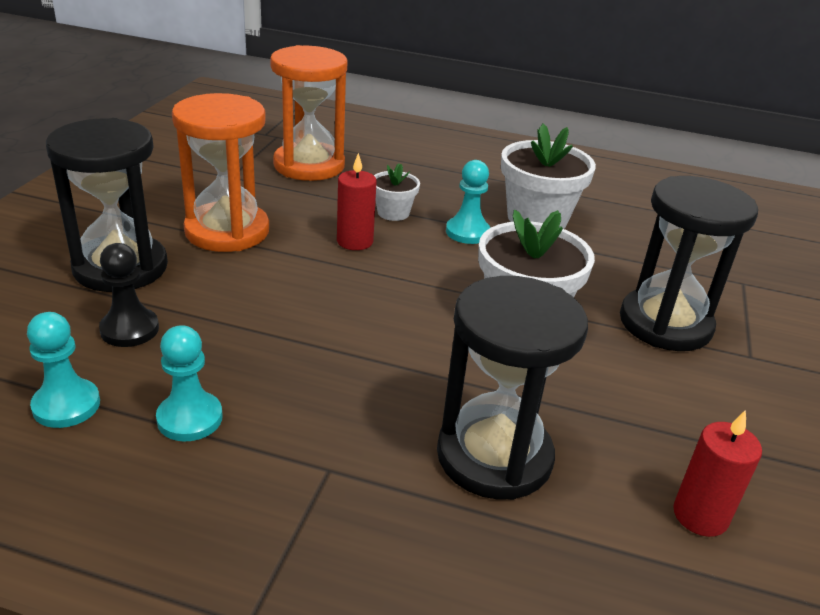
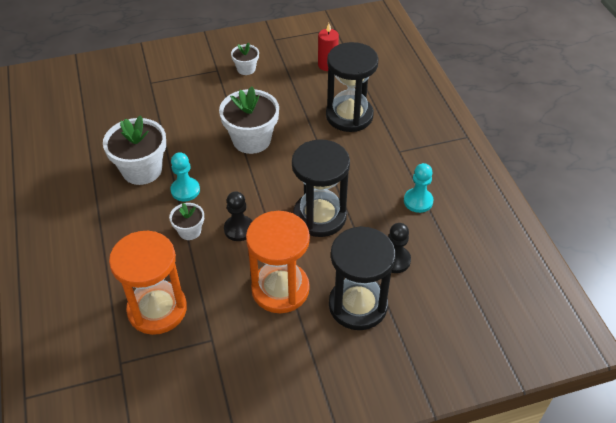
camera: 120 degrees left, 15 degrees up
turquoise pawn [27,312,100,428] -> none
red candle [337,153,377,250] -> black pawn [224,191,253,241]
black hourglass [620,176,758,351] -> black hourglass moved to [292,139,350,237]
none -> white flower pot [231,42,259,75]

